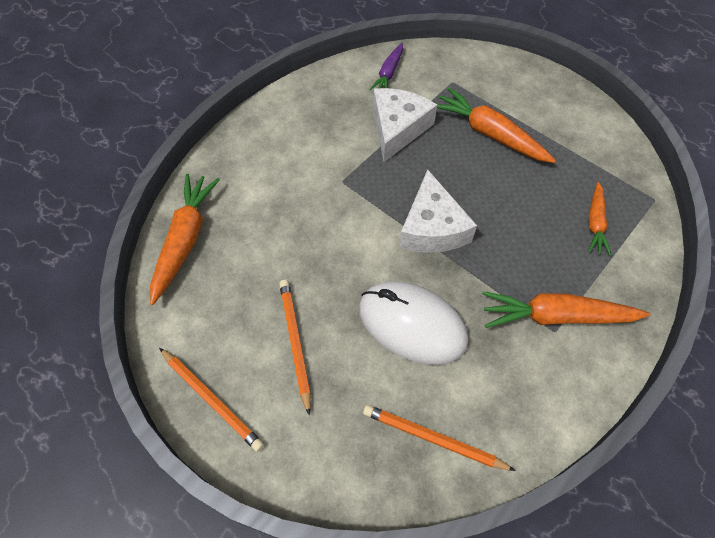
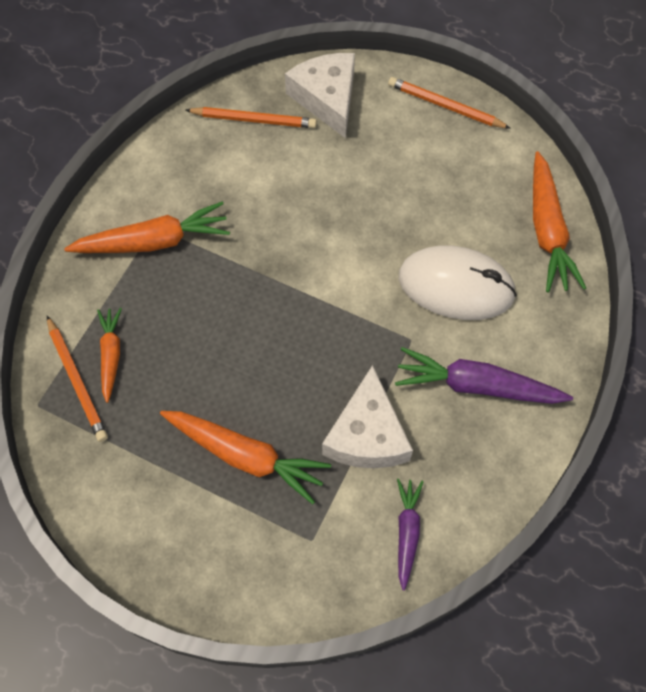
camera: 165 degrees right, 5 degrees up
orange pencil [279,280,311,415] -> orange pencil moved to [47,316,108,442]
white mouse [359,281,468,365] -> white mouse moved to [399,245,517,320]
white cheese [399,169,477,253] -> white cheese moved to [285,53,355,138]
none -> purple carrot [395,347,573,404]

